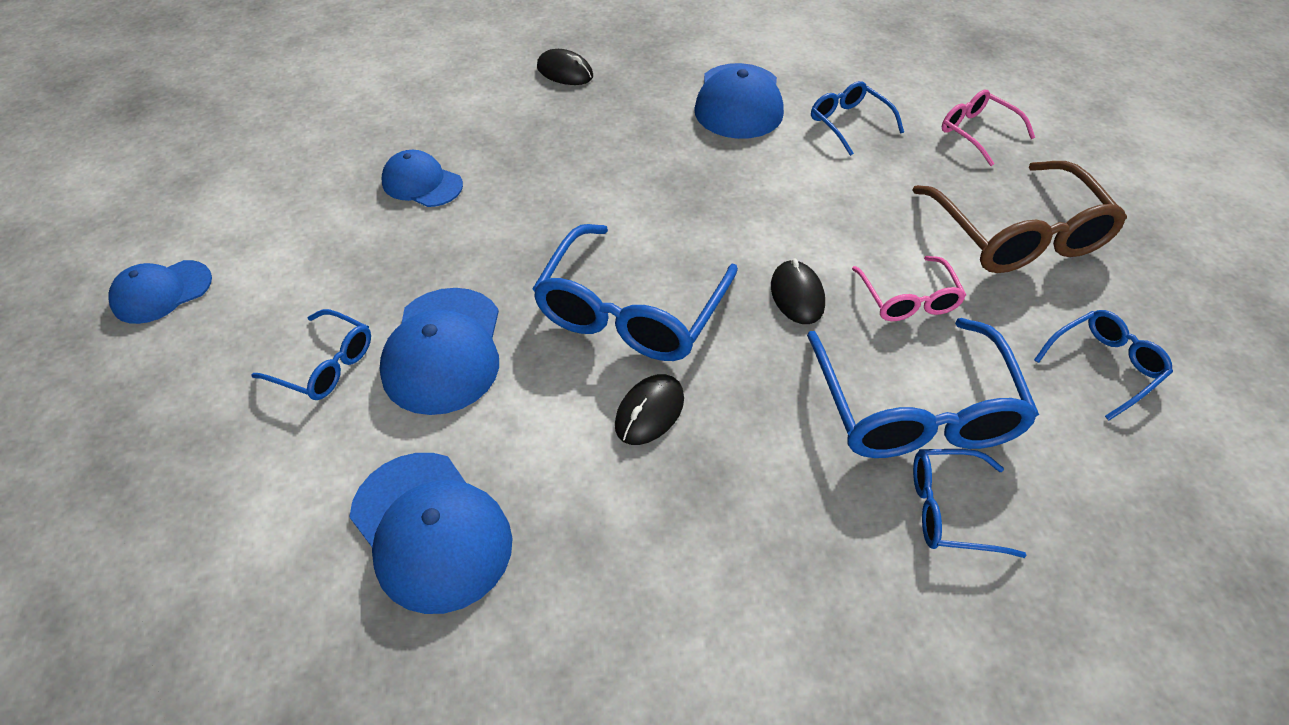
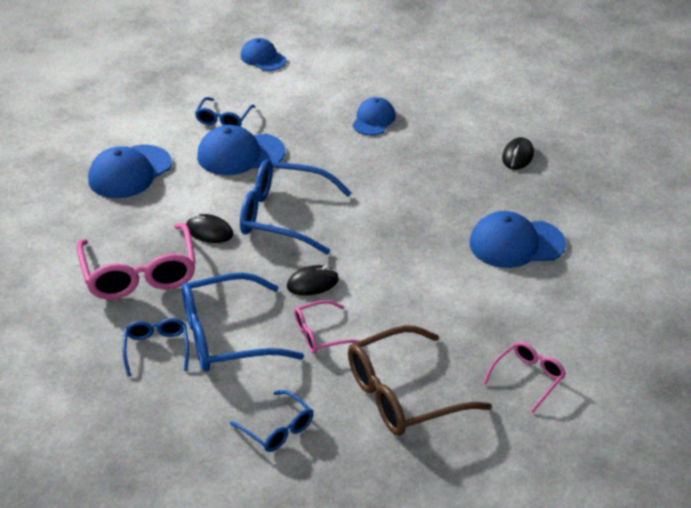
camera: 80 degrees right, 10 degrees down
blue glasses [811,81,904,156] -> none
none -> pink glasses [77,223,196,299]

